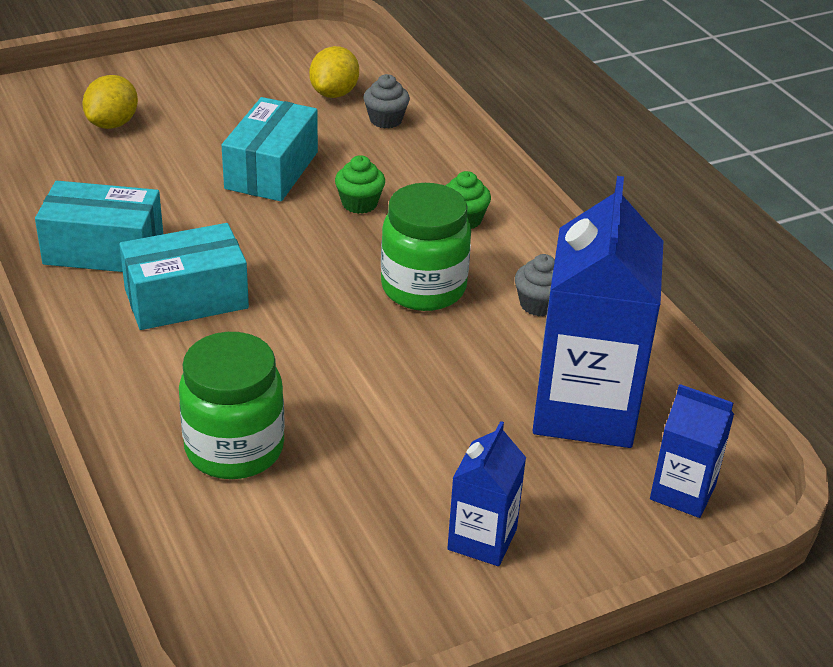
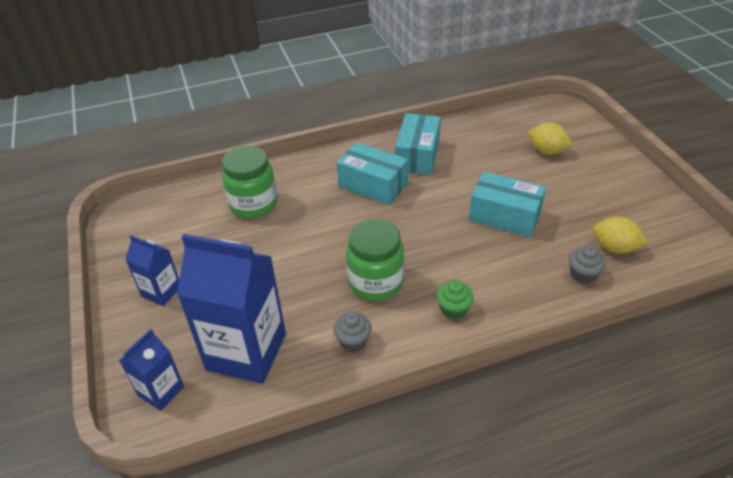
camera: 100 degrees right, 5 degrees up
turquoise box [119,223,249,330] -> turquoise box turned 45 degrees counterclockwise [337,142,408,205]
green cupcake [335,155,385,214] -> none

